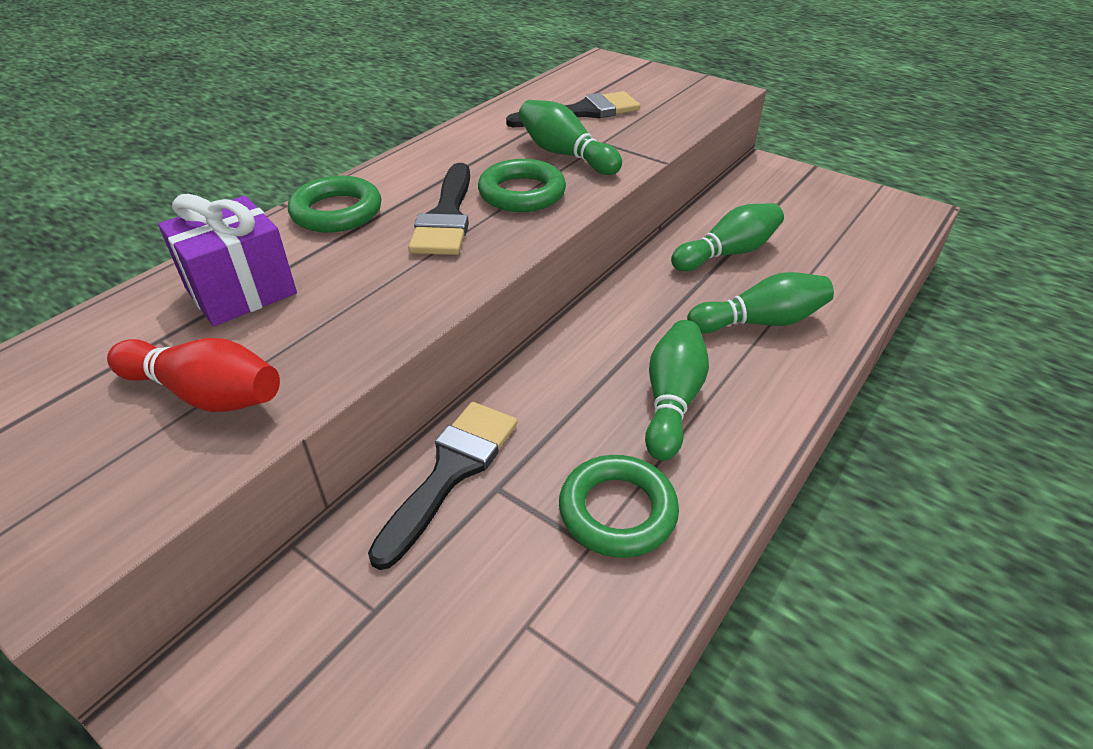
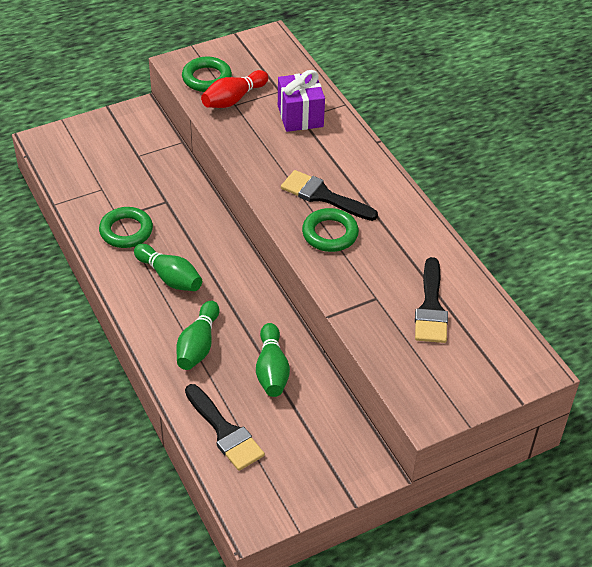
camera: 115 degrees right, 5 degrees up
green ring [288,176,381,233] -> green ring moved to [182,57,232,92]
black brush [368,402,518,570] -> black brush moved to [185,384,265,471]
green bowling pin [519,100,622,175] -> none

